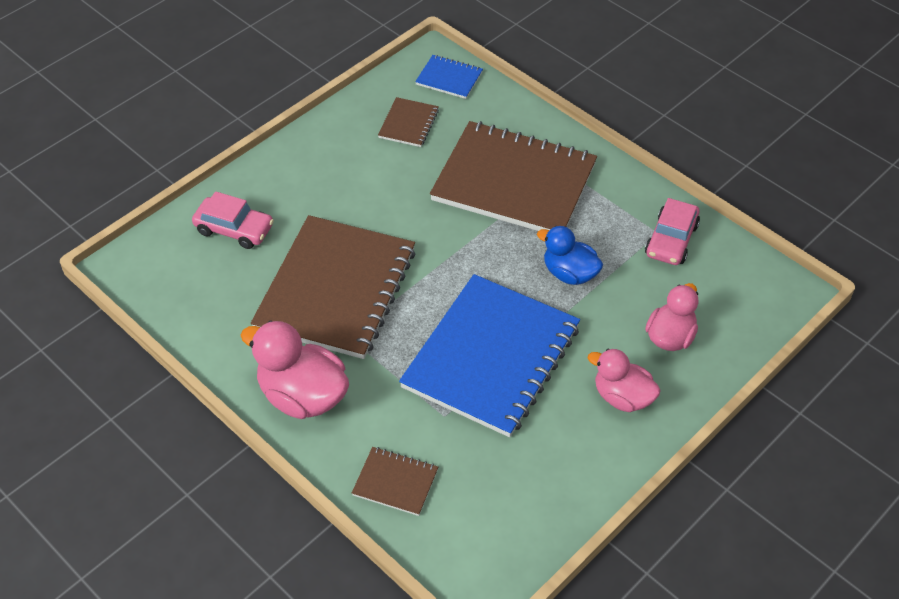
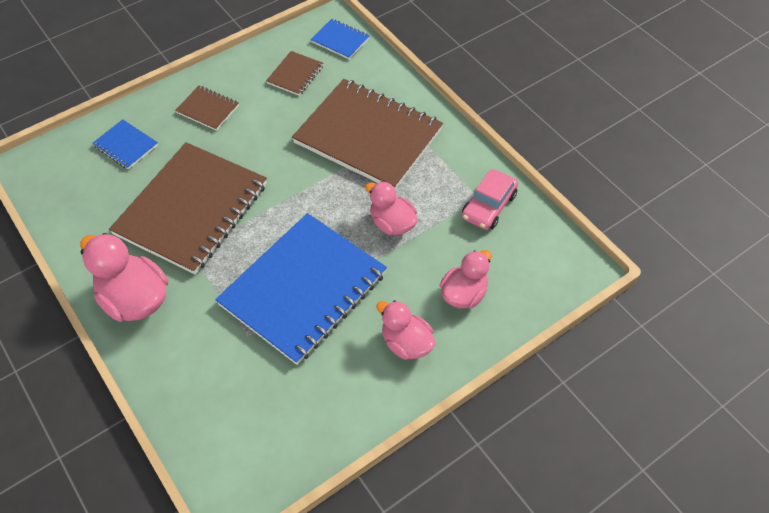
camera: 10 degrees right, 5 degrees up
pink car [192,191,274,249] -> blue notebook [92,119,158,169]
brown notebook [352,447,438,516] -> brown notebook moved to [175,86,239,131]
blue duck [537,226,603,285] -> pink duck [365,181,417,235]

